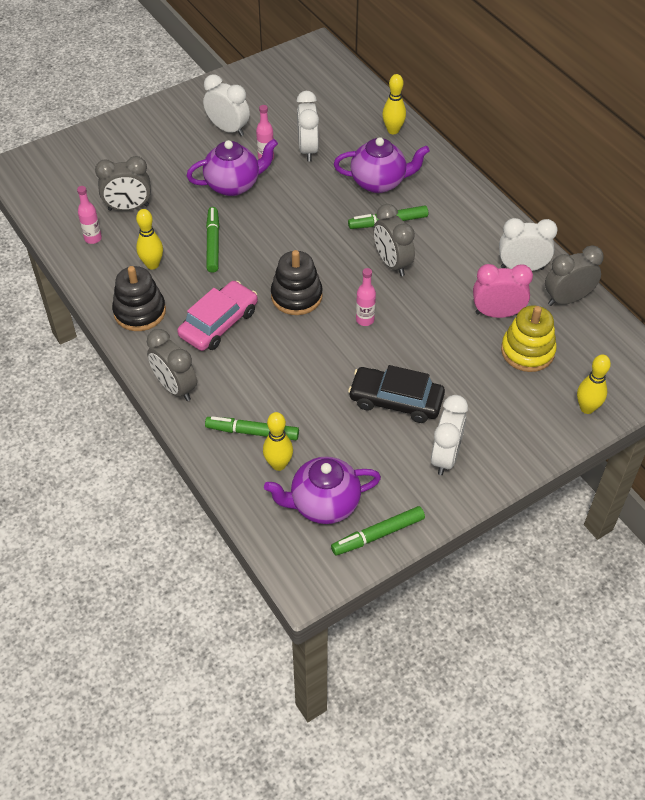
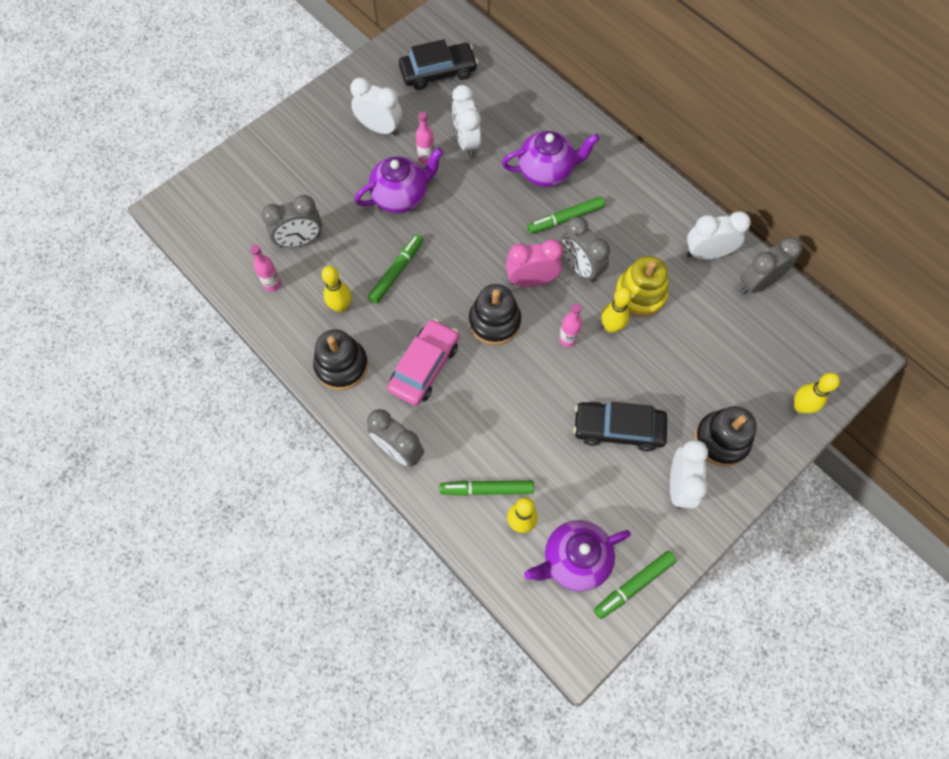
camera: 10 degrees left, 15 degrees up
green marker [206,207,219,273] -> green marker turned 45 degrees clockwise [368,234,423,304]
yellow bowling pin [382,74,406,134] -> yellow bowling pin moved to [602,287,632,333]
pink clock [473,264,533,318] -> pink clock moved to [506,239,563,287]
yellow stacking toy [501,306,557,372] -> yellow stacking toy moved to [615,256,668,317]
none -> black car [399,39,478,90]
none -> black stacking toy [694,406,757,466]

